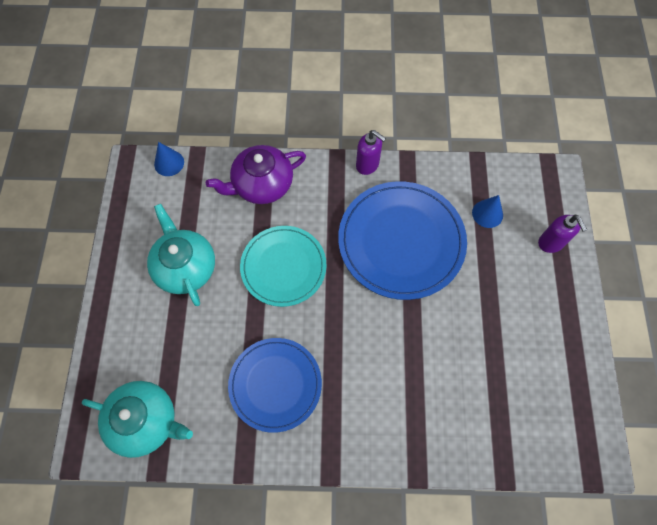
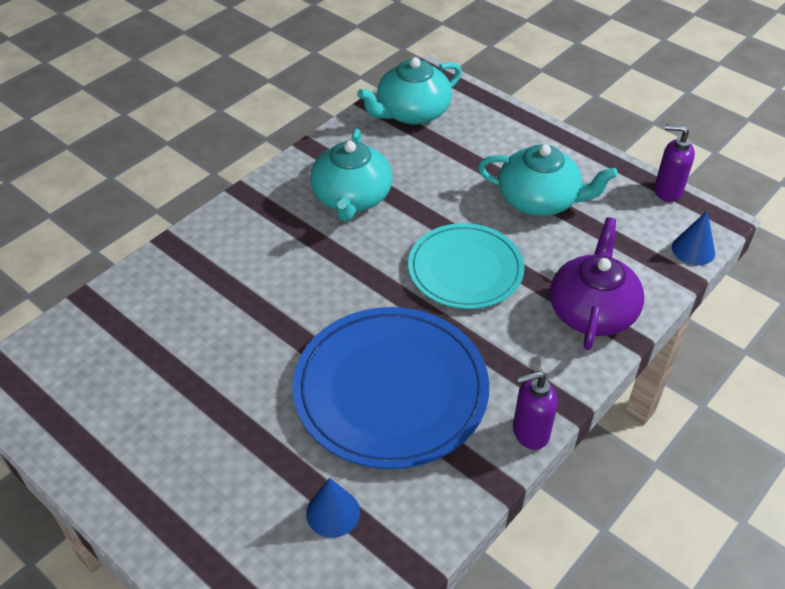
camera: 130 degrees right, 20 degrees down
blue plate [228,338,322,433] -> turquoise teapot [310,129,393,221]
purple soap dispenser [538,215,587,253] -> purple soap dispenser moved to [654,124,695,202]

